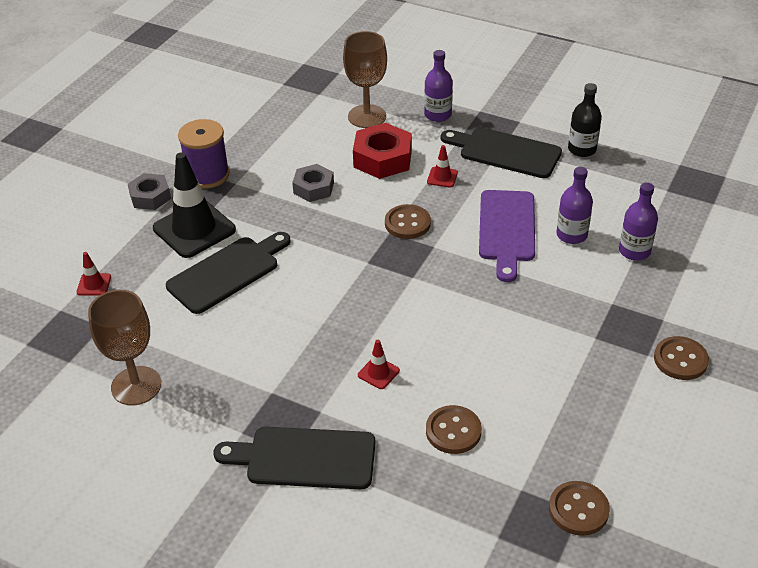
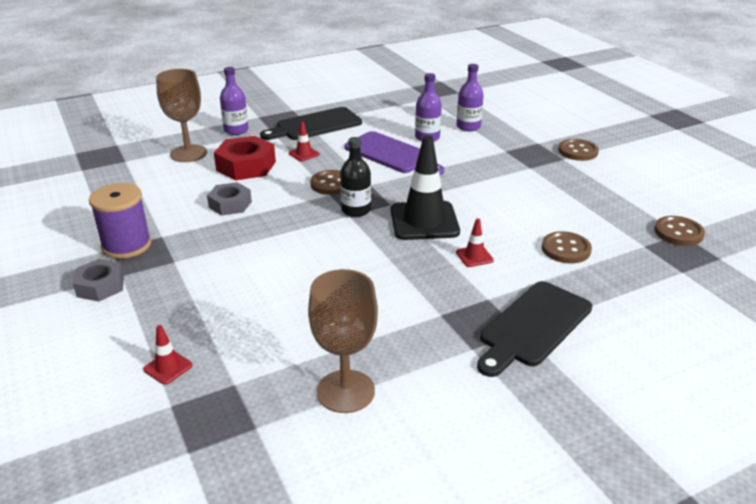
camera: 55 degrees left, 10 degrees down
black traffic cone [153,152,236,258] -> black traffic cone moved to [391,135,460,240]
black cutting board [166,232,291,314] -> none
black bottle [568,83,602,157] -> black bottle moved to [340,137,371,217]

